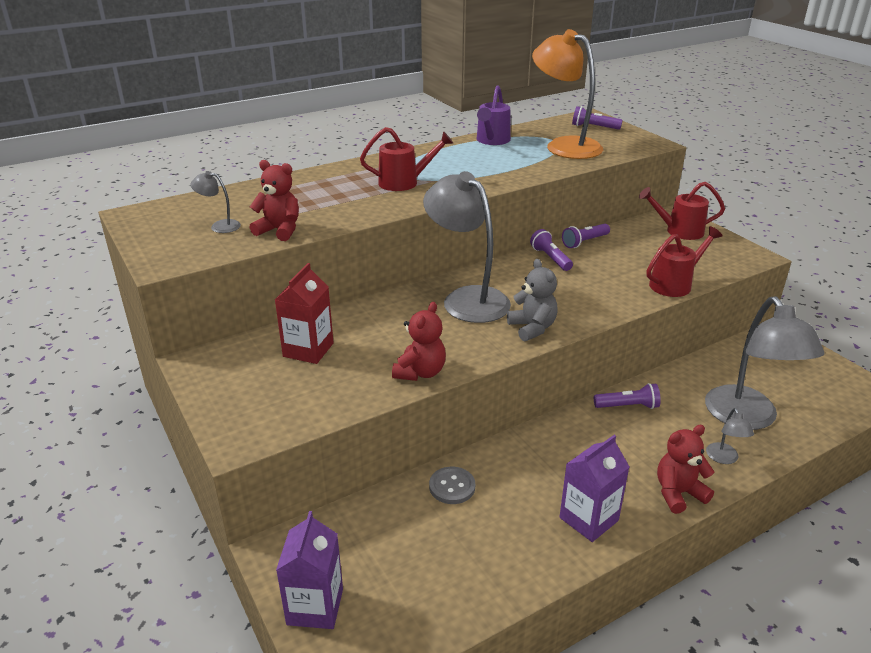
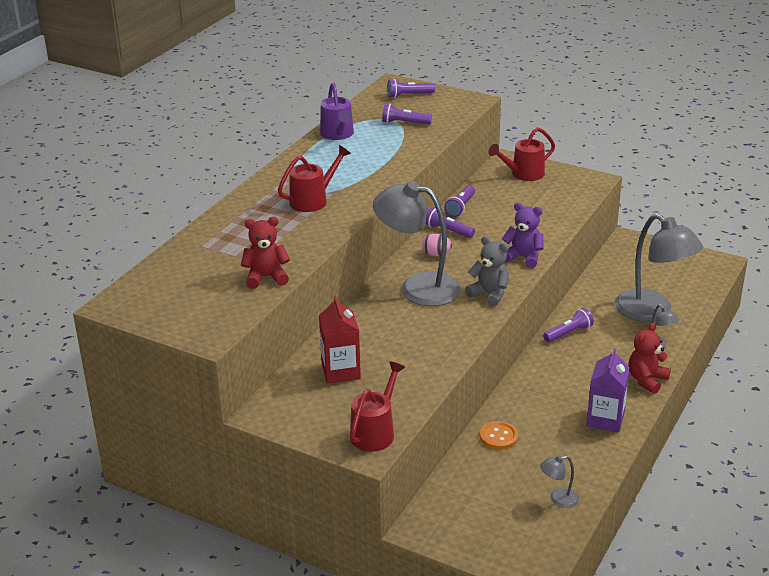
camera: 30 degrees left, 0 degrees up
grey lamp [190,171,241,233] -> grey lamp moved to [540,455,579,508]
purple carton [276,511,343,629] -> none
red teddy bear [392,302,446,381] -> none
grey button [429,467,475,504] -> orange button [480,421,518,450]
orange lamp [532,29,603,159] -> purple flashlight [382,103,432,125]
red watering can [646,226,723,297] -> red watering can moved to [350,361,405,452]
none -> pink egg [422,233,452,256]
none -> purple teddy bear [502,202,544,268]

